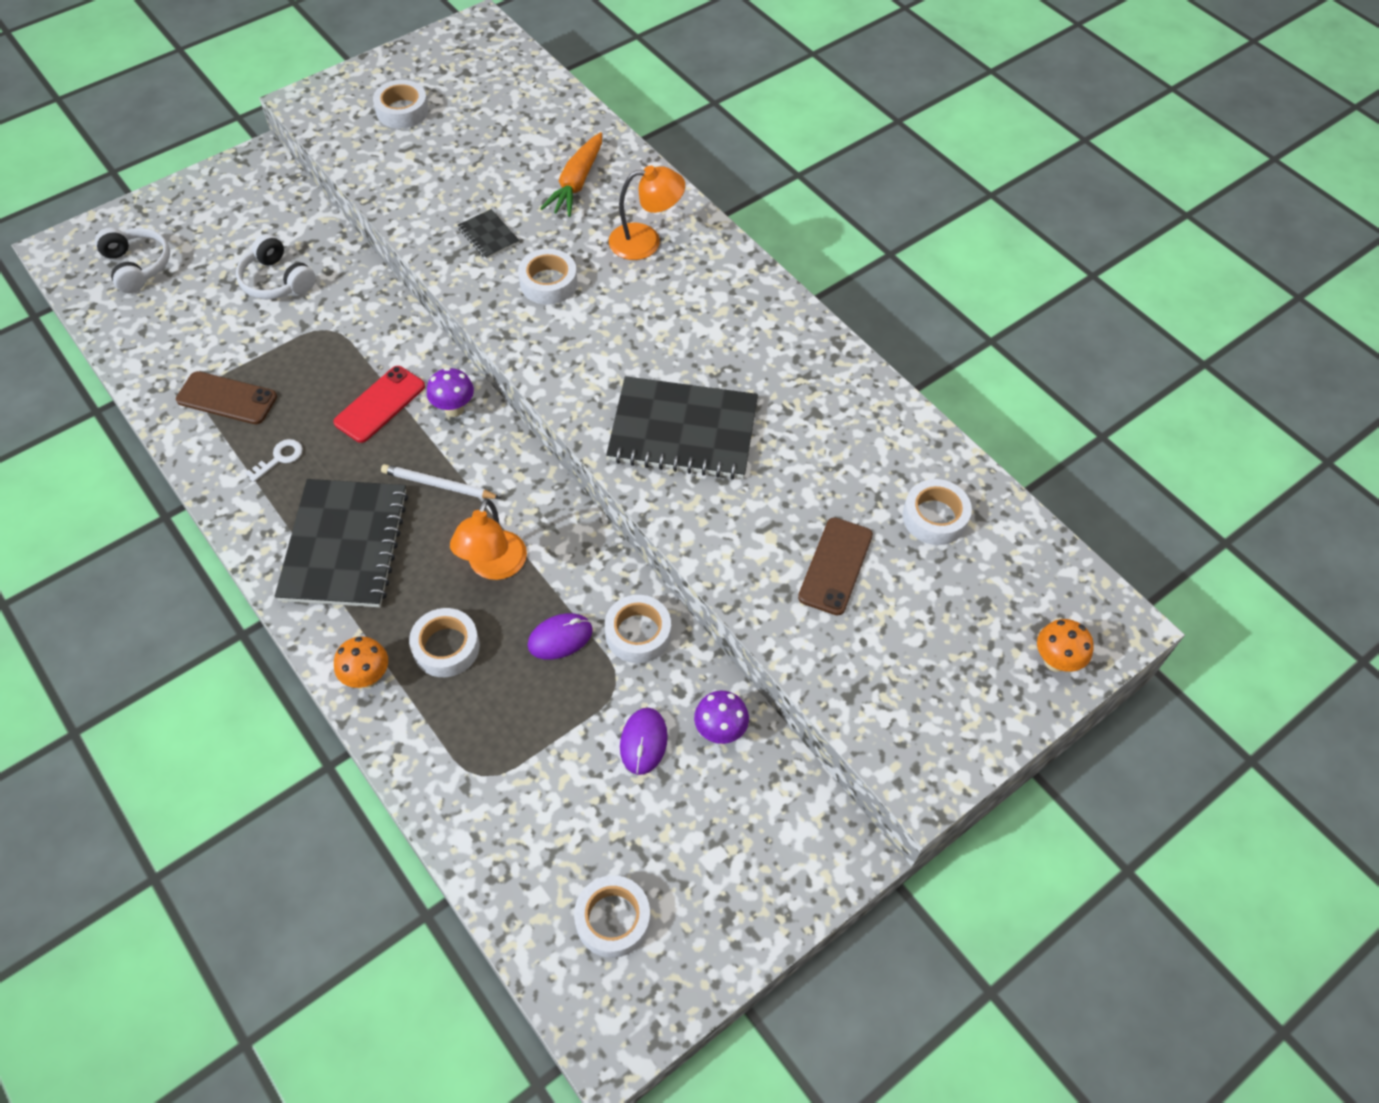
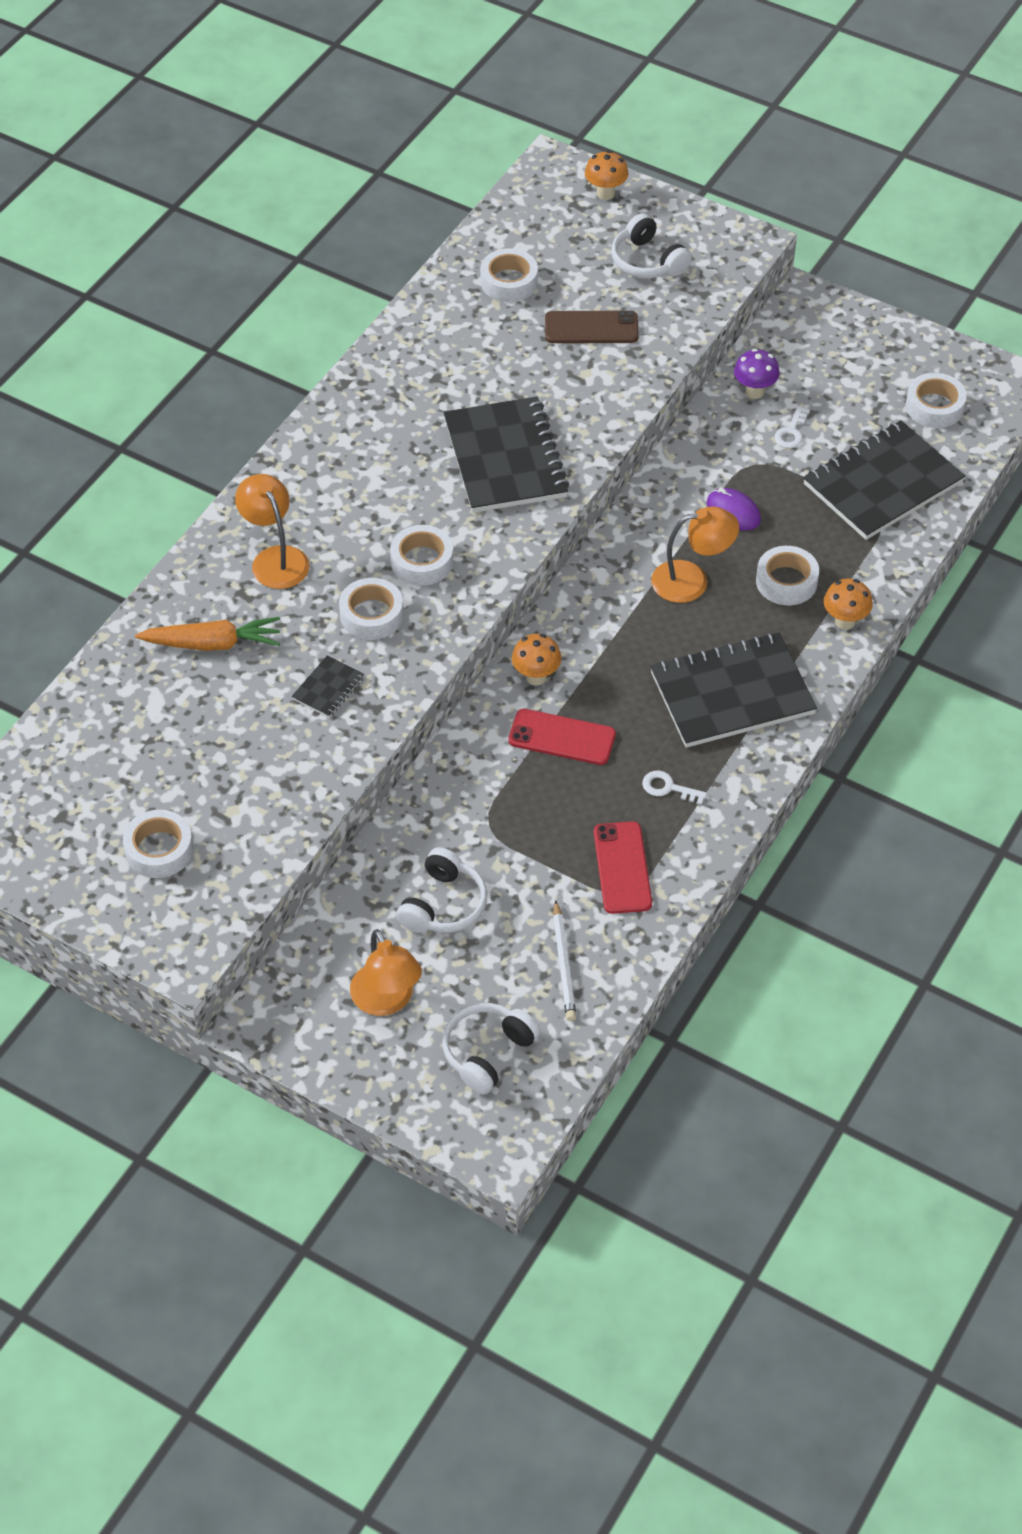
camera: 110 degrees left, 5 degrees down
brown phone [176,371,277,424] -> red phone [594,821,652,914]
white pencil [381,464,500,499] -> white pencil moved to [553,900,576,1021]
purple mushroom [427,367,474,417] -> orange mushroom [512,634,561,685]
white tape [605,595,671,663] -> white tape moved to [390,525,453,586]
purple mouse [620,708,668,775] -> white key [774,406,810,448]
none -> orange lamp [350,929,422,1016]
none -> white headphones [611,213,692,278]
none -> black notebook [803,420,965,540]

